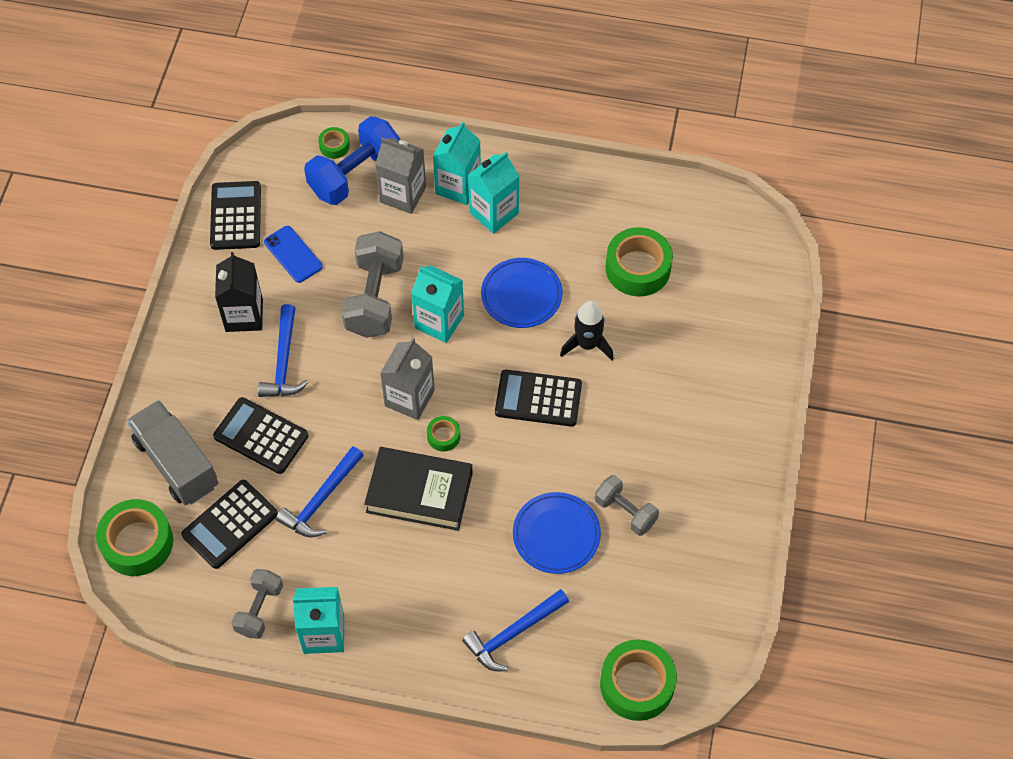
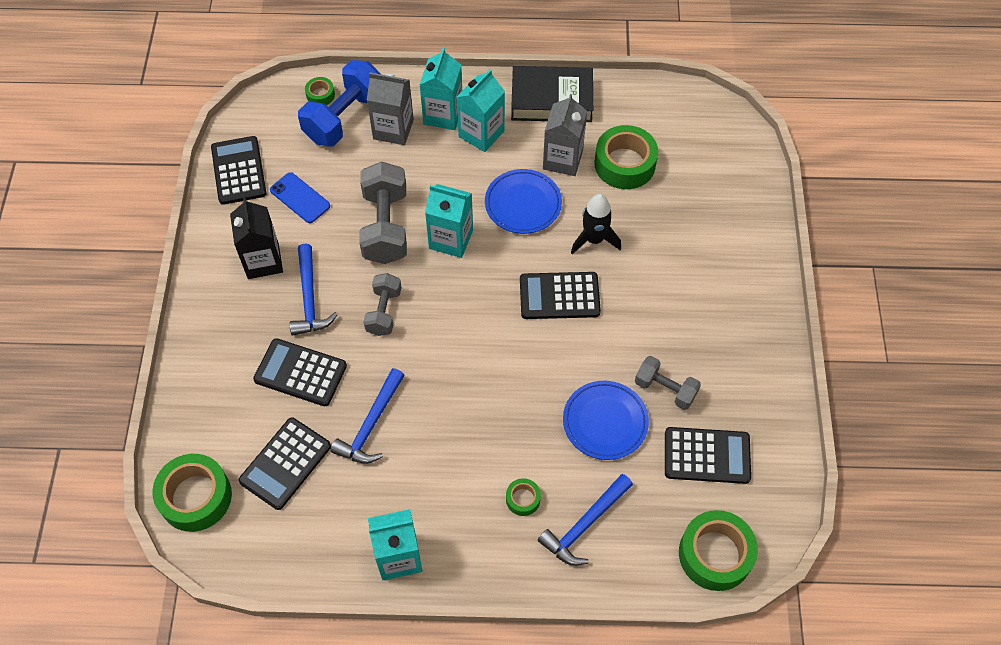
camera: 10 degrees left, 0 degrees up
grey truck [127,400,218,505] -> none
grey dumbbell [231,569,283,639] -> grey dumbbell moved to [363,273,402,336]
black book [364,447,473,531] -> black book moved to [511,66,593,122]
grey carton [380,338,435,420] -> grey carton moved to [543,94,587,176]
green tape [427,416,460,452] -> green tape moved to [506,478,541,516]
none -> black calculator [665,427,751,484]

